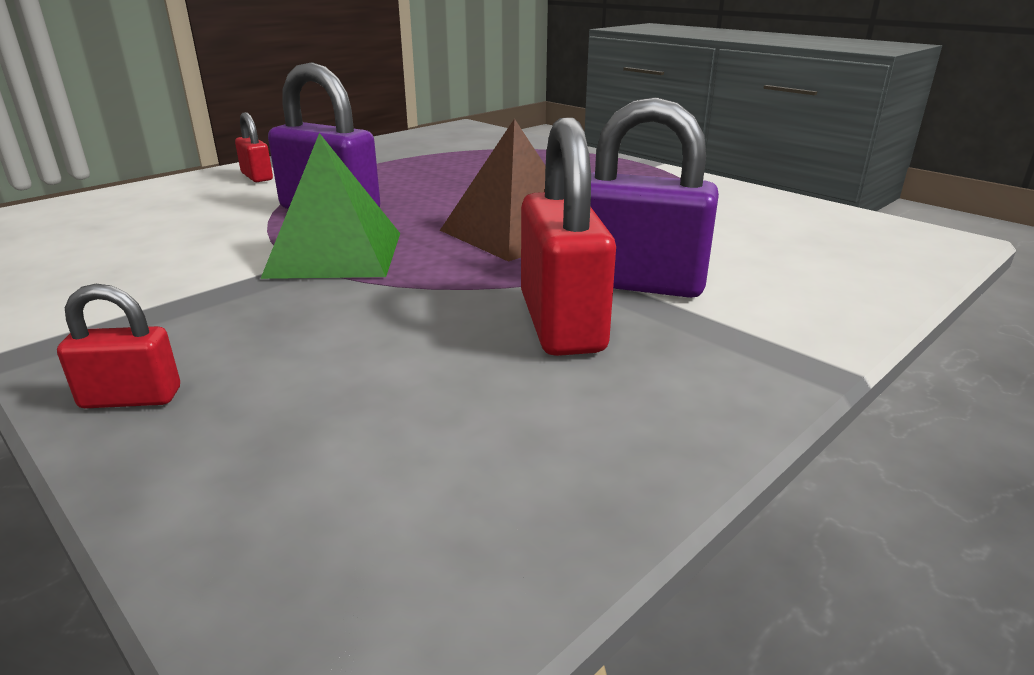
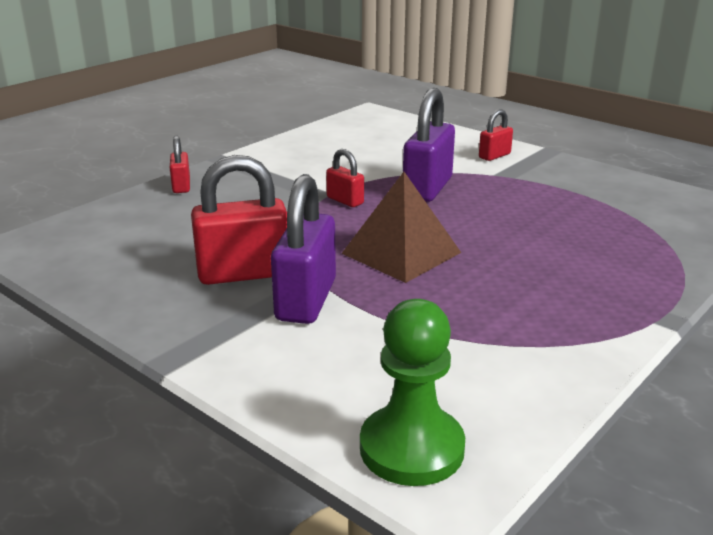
camera: 85 degrees right, 0 degrees up
green pyramid [260,133,400,279] -> red padlock [326,149,364,207]
none -> green pawn [360,299,465,486]

